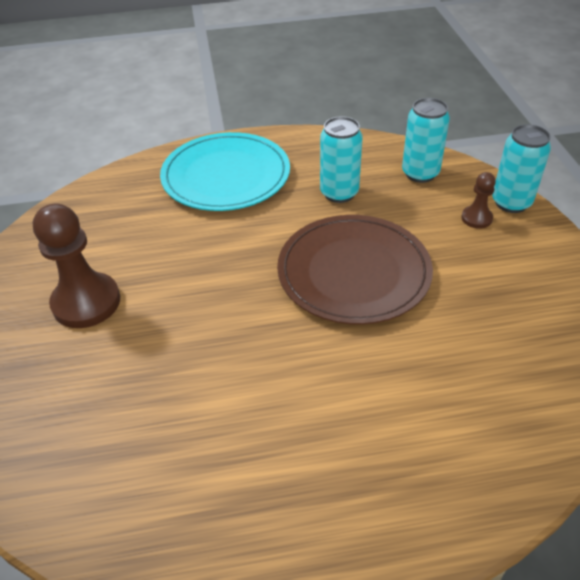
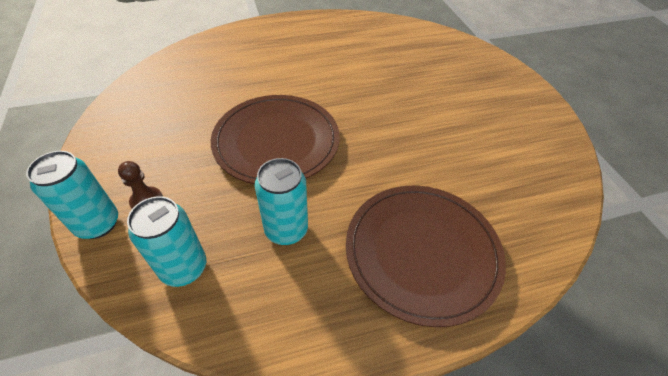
camera: 170 degrees right, 5 degrees up
brown pawn [33,204,120,328] -> none
turquoise plate [160,132,290,211] -> brown plate [346,186,506,327]

